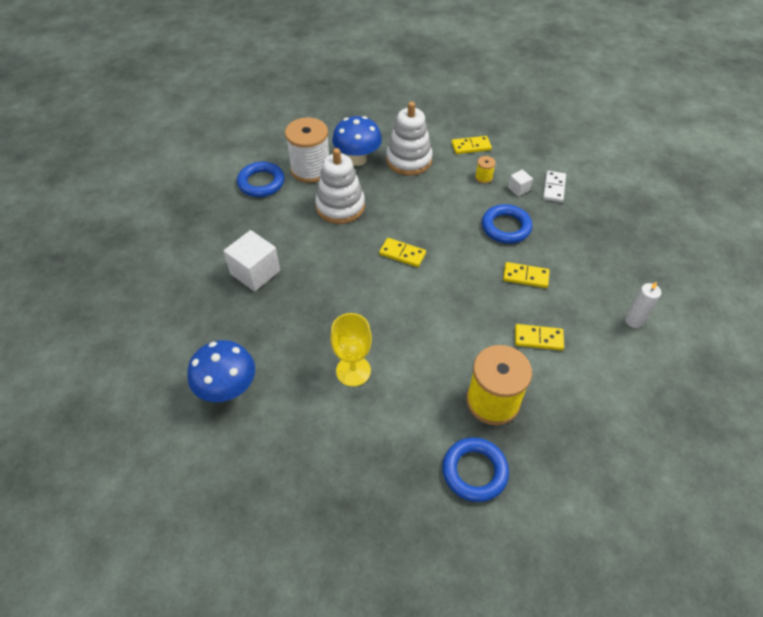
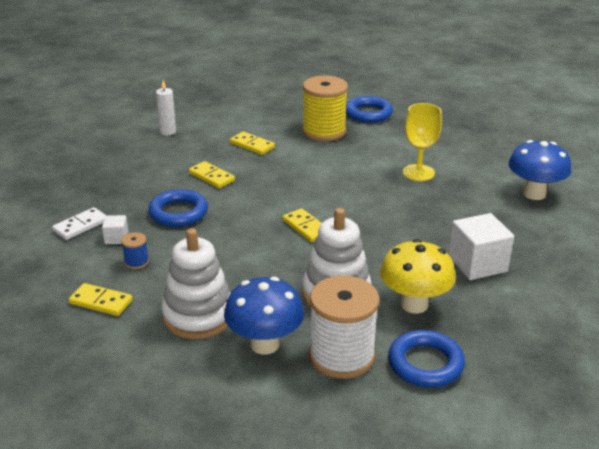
camera: 150 degrees left, 20 degrees down
yellow spool [475,156,496,184] -> blue spool [121,232,149,269]
none -> yellow mushroom [380,239,456,314]

